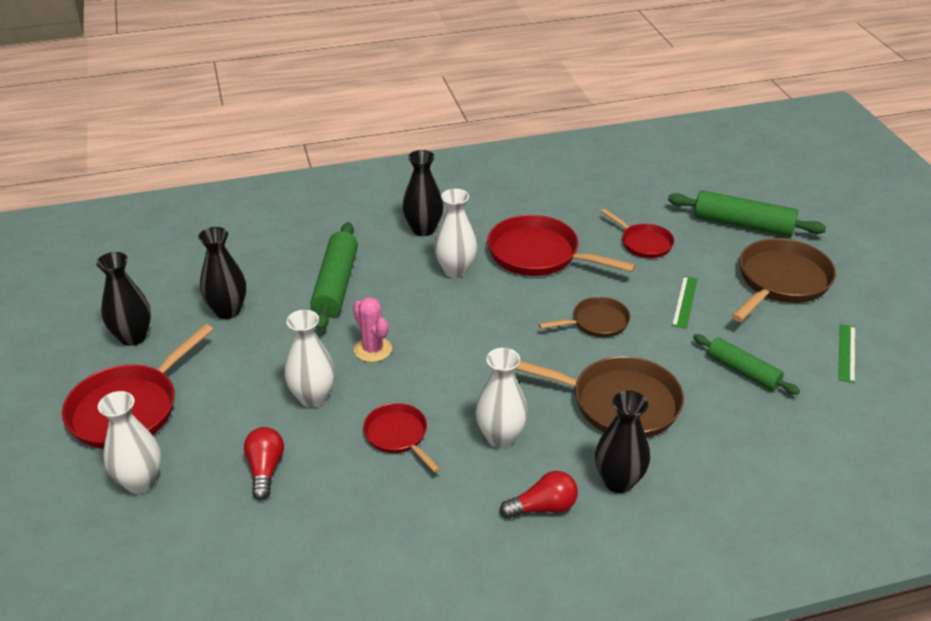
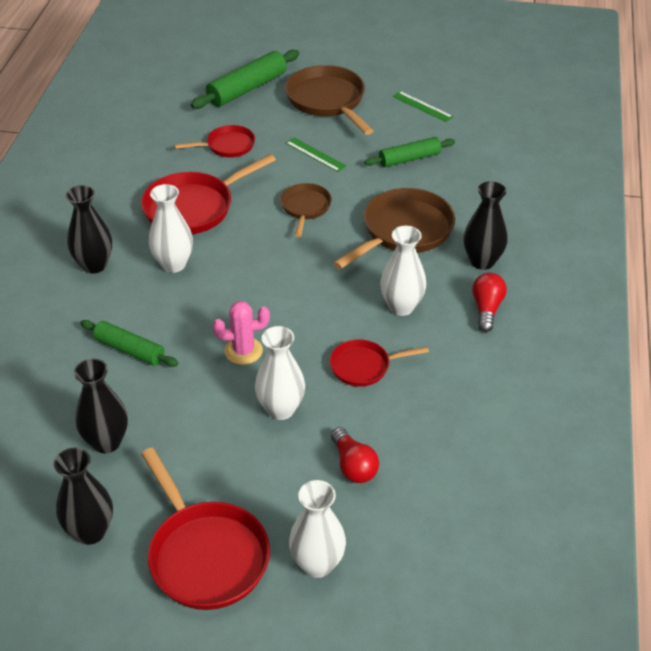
camera: 65 degrees left, 5 degrees up
red light bulb [244,427,284,500] -> red light bulb turned 135 degrees counterclockwise [331,427,379,483]
green rolling pin [310,222,358,331] -> green rolling pin [80,320,178,367], size x0.65

